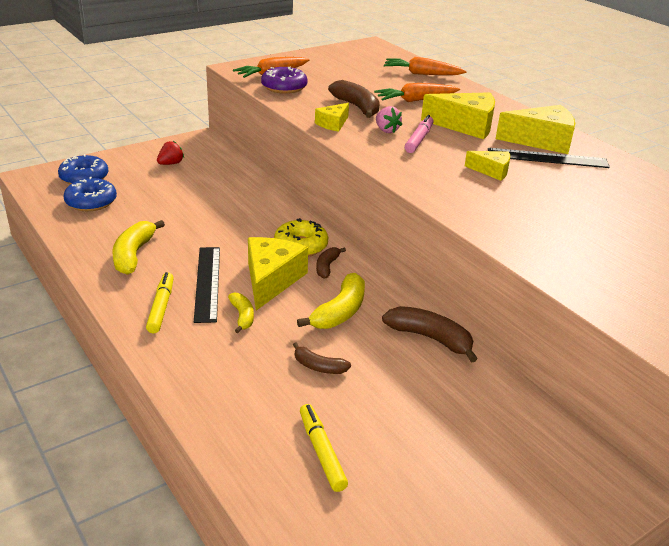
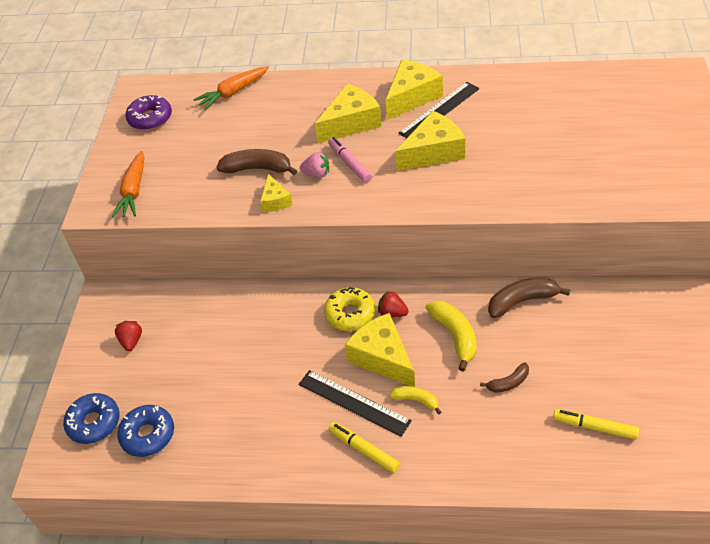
camera: 45 degrees left, 15 degrees up
yellow banana [112,220,165,275] -> none
purple donut [261,67,308,94] -> purple donut moved to [125,95,172,130]
brown banana [316,247,346,279] -> red strawberry [378,291,409,317]
orange carrot [374,83,460,102] -> none
yellow cheese [465,151,510,181] -> yellow cheese [396,111,466,171], size x1.82

